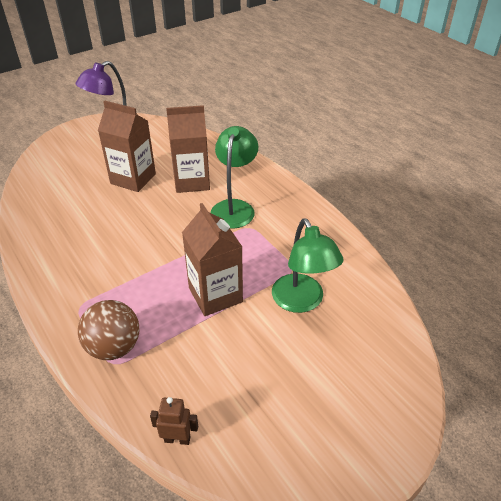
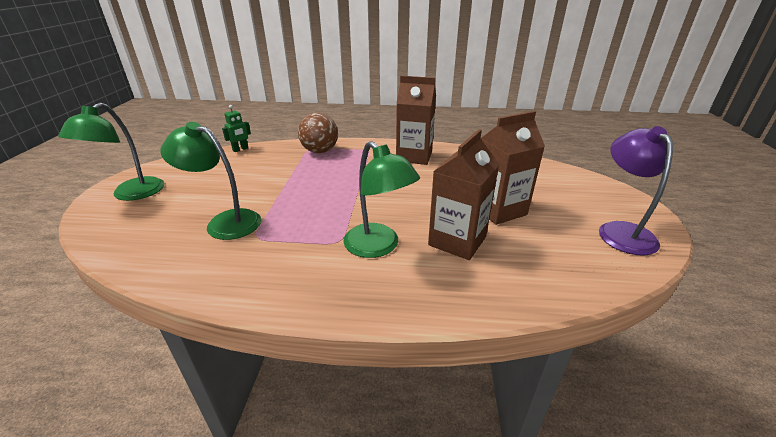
camera: 130 degrees right, 10 degrees down
brown robot [150,397,198,445] -> green robot [222,105,251,152]
brown carton [182,203,243,316] -> brown carton moved to [396,76,436,165]
none -> green lamp [58,102,164,201]

